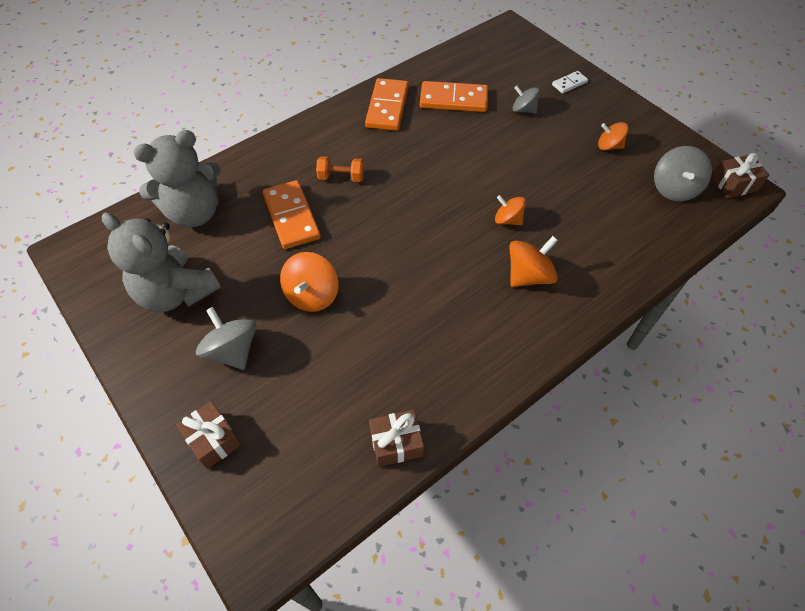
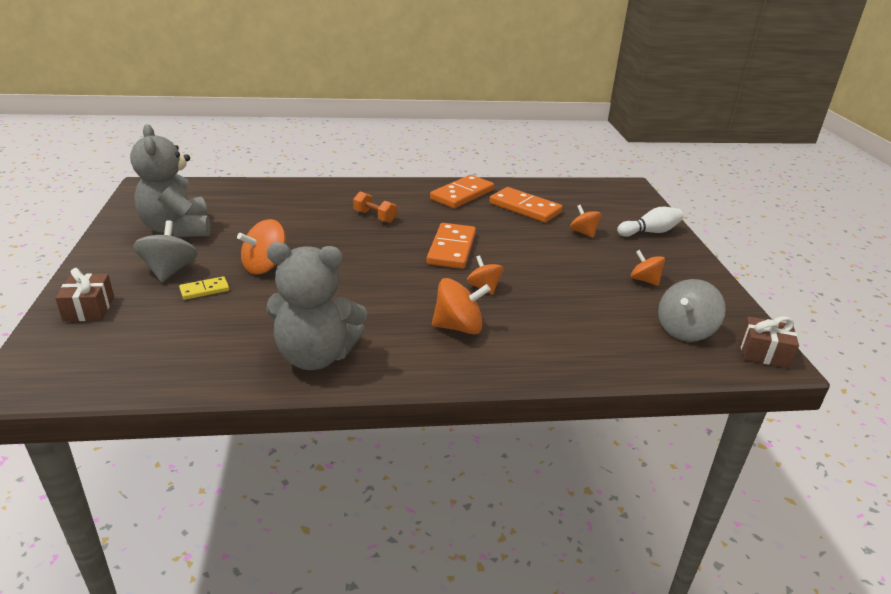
camera: 30 degrees right, 25 degrees down
grey teddy bear [133,130,221,227] -> grey teddy bear moved to [266,242,367,370]
orange domino [263,180,321,249] -> orange domino moved to [427,223,476,269]
brown gift [369,410,424,467] -> none
grey spinning top [513,86,540,114] -> orange spinning top [570,205,602,238]
white domino [552,71,588,94] -> white bowling pin [617,207,683,237]
none -> yellow domino [179,276,229,300]

